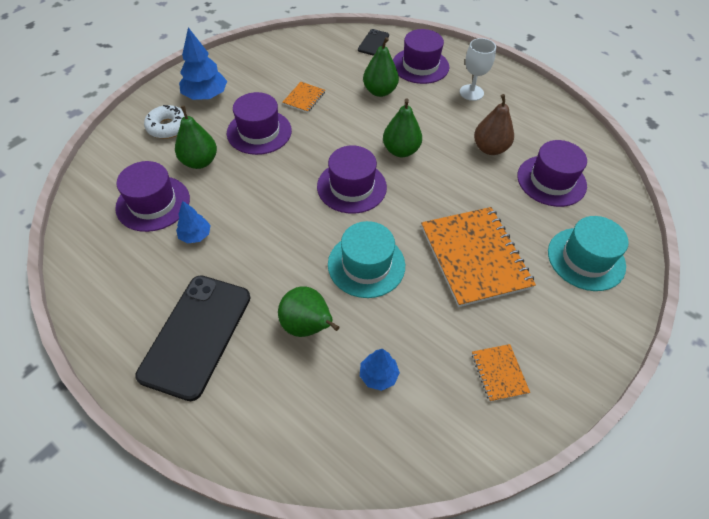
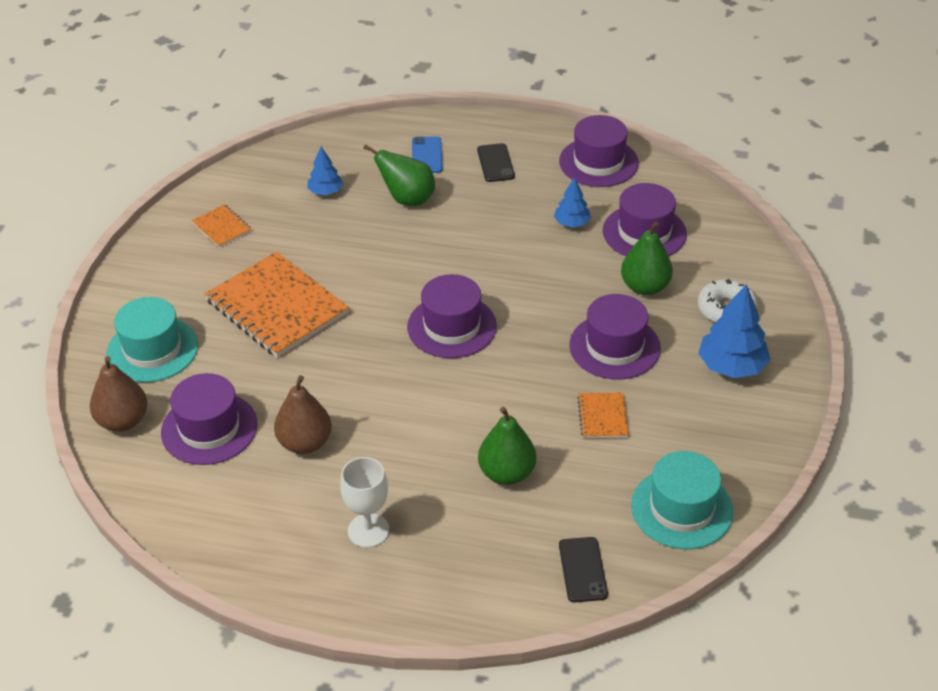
camera: 155 degrees right, 10 degrees down
black phone [135,275,250,401] -> black phone [477,143,515,182], size x0.48
turquoise hat [328,221,405,298] -> turquoise hat moved to [631,451,733,549]
green pear [383,99,422,157] -> none
purple hat [393,29,449,84] -> purple hat moved to [559,115,639,187]
none -> brown pear [90,356,148,432]
none -> blue phone [412,136,443,173]

